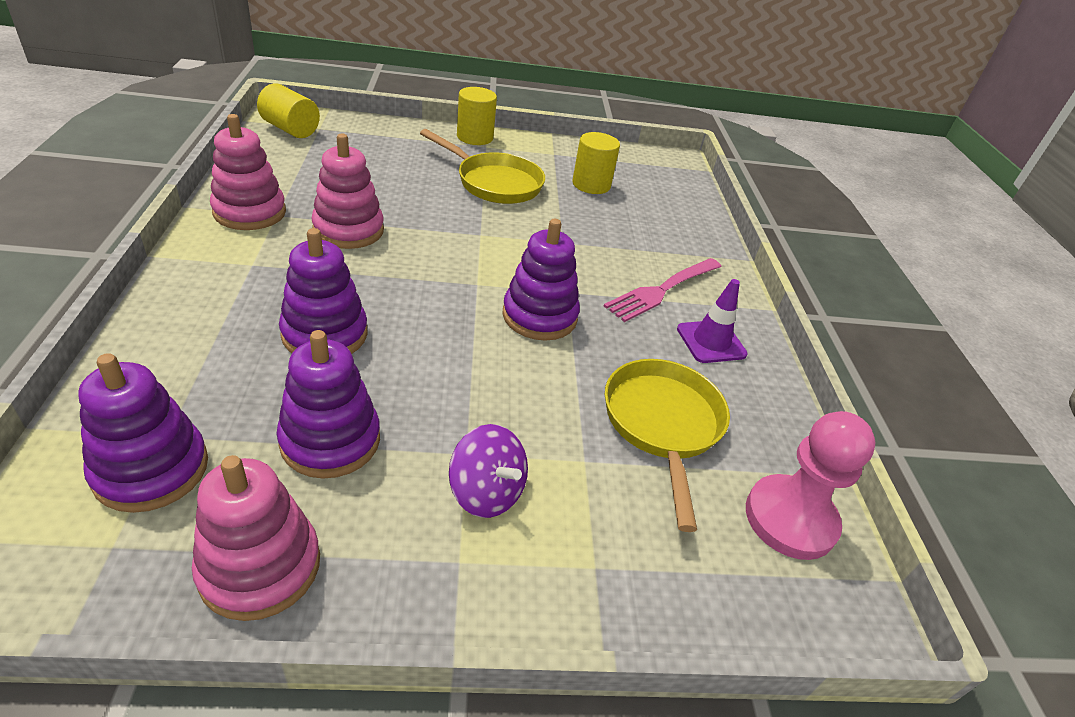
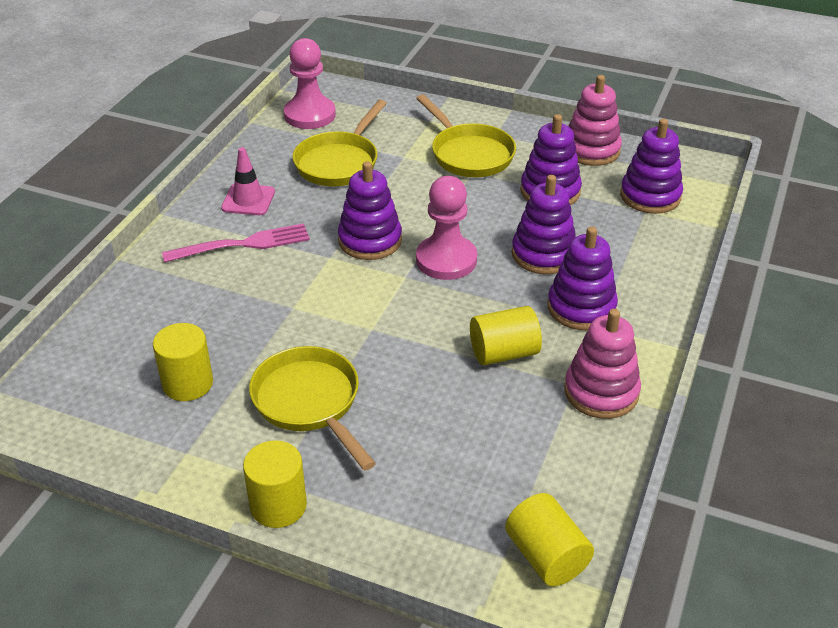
camera: 150 degrees left, 0 degrees up
pink stacking toy [311,134,384,249] -> yellow cylinder [470,306,542,365]
purple spinning top [449,424,528,518] -> yellow pan [416,94,516,177]
purple traffic cone [677,279,748,363] -> pink traffic cone [221,147,275,215]
none -> pink pawn [416,176,477,280]
none -> purple stacking toy [547,226,618,330]

